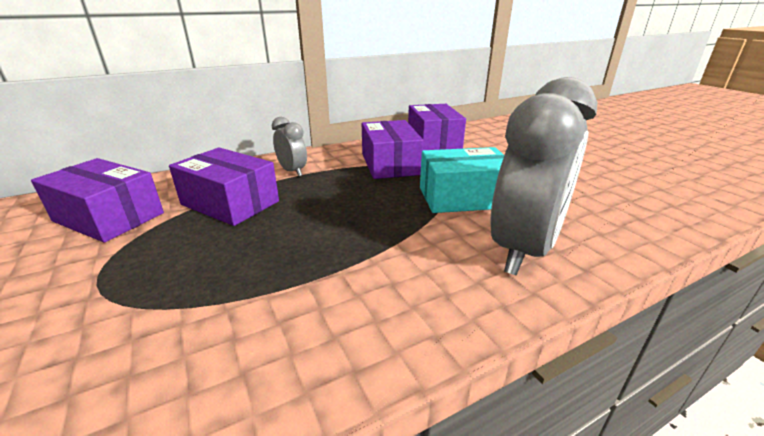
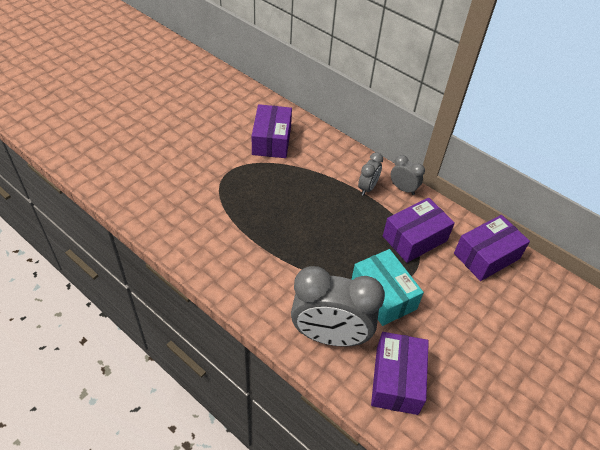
camera: 65 degrees right, 20 degrees up
purple box [169,147,279,226] -> purple box moved to [371,332,429,415]
none -> grey clock [391,155,425,195]

